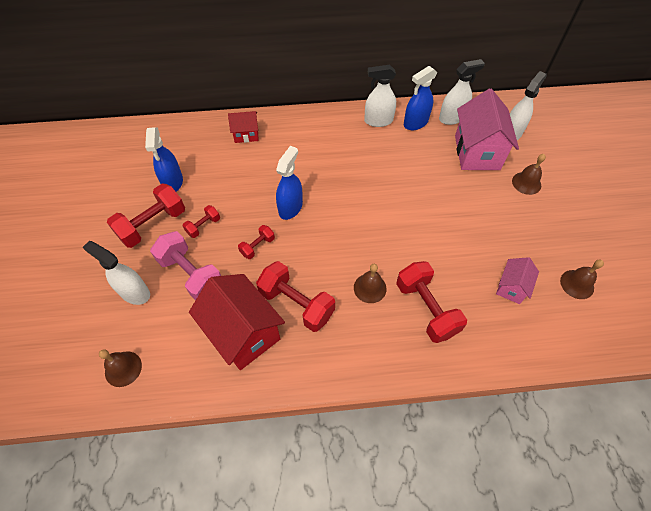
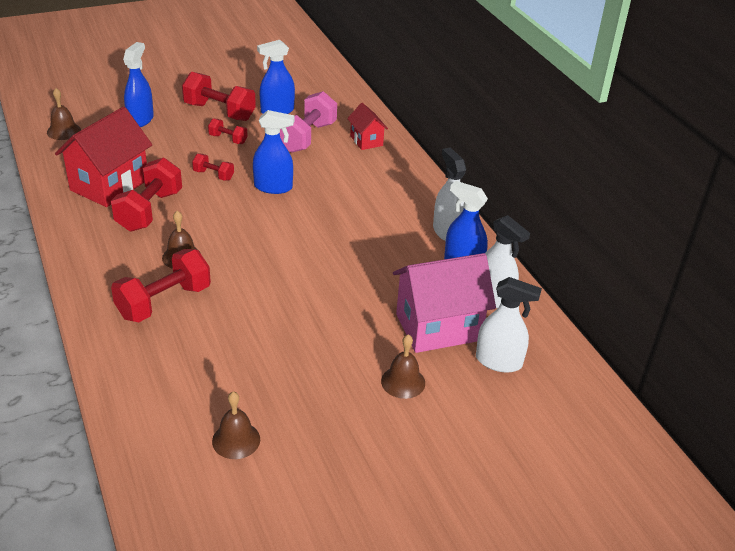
camera: 70 degrees right, 20 degrees down
white spray bottle [82,241,150,305] -> blue spray bottle [123,42,154,127]
pink dumbbell [150,231,221,300] -> pink dumbbell moved to [280,91,337,153]
pink house [496,257,539,304] -> none

